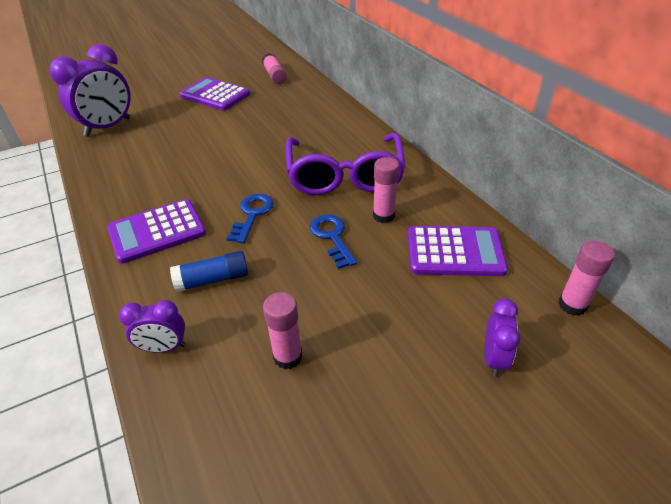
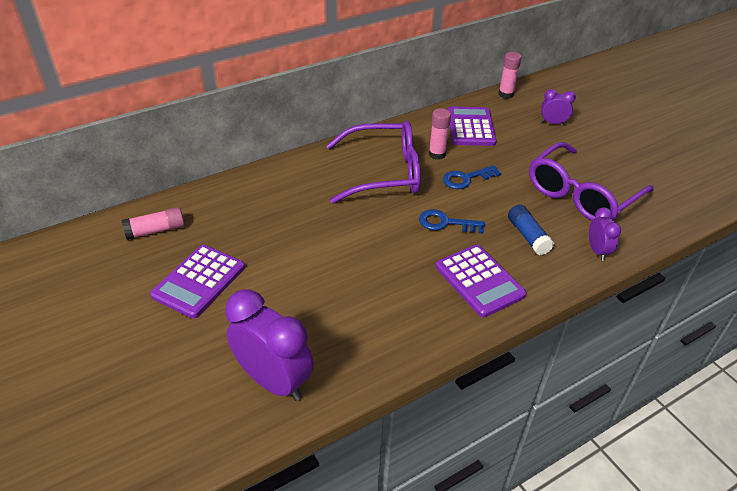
camera: 95 degrees left, 0 degrees up
pink glue stick [263,292,302,369] -> purple glasses [529,142,653,221]

